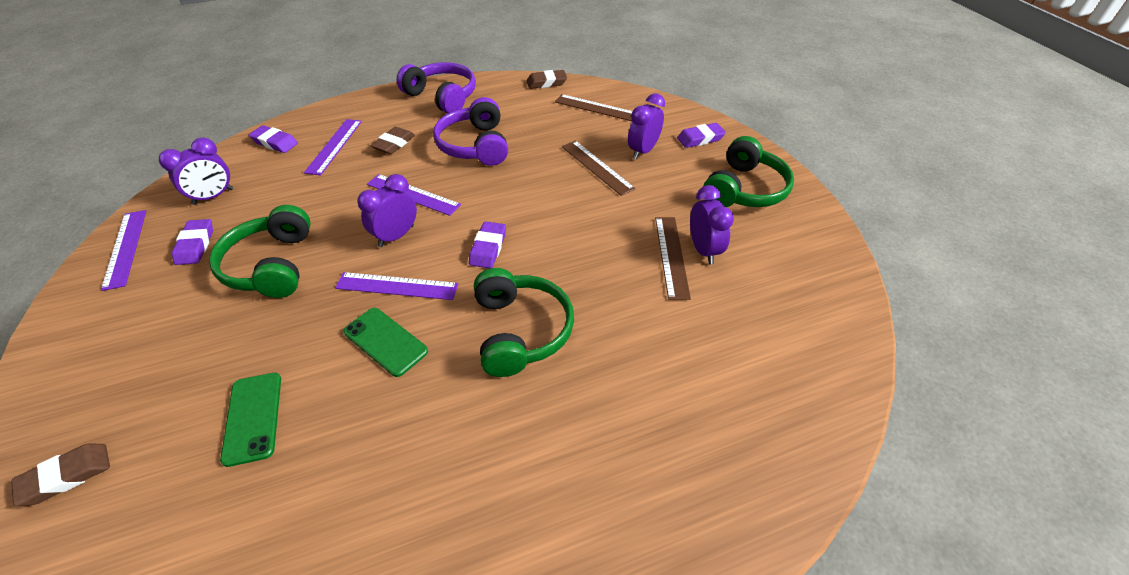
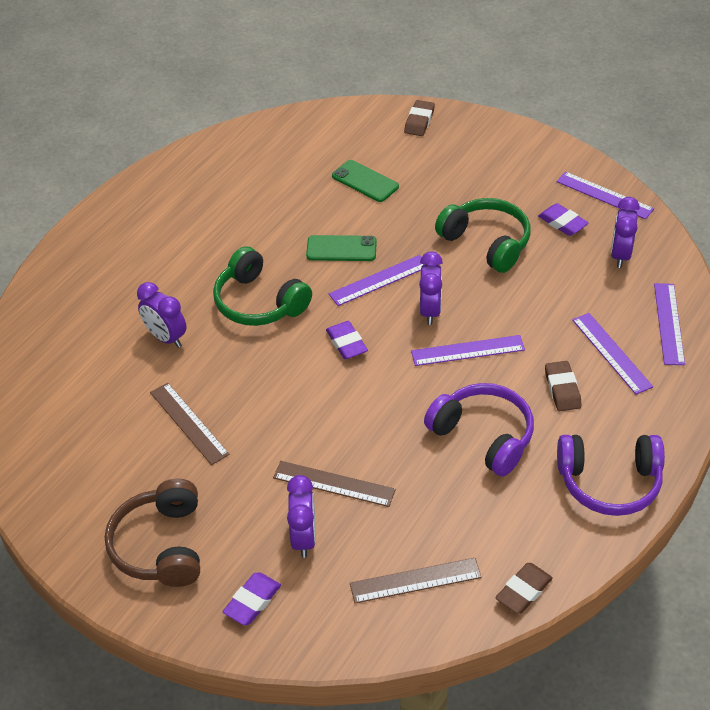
camera: 145 degrees right, 0 degrees up
purple eraser [249,125,298,153] -> purple ruler [654,283,685,365]
purple clock [690,185,734,264] -> purple clock moved to [137,282,187,348]
green headphones [703,136,794,207] -> brown headphones [105,479,200,587]

